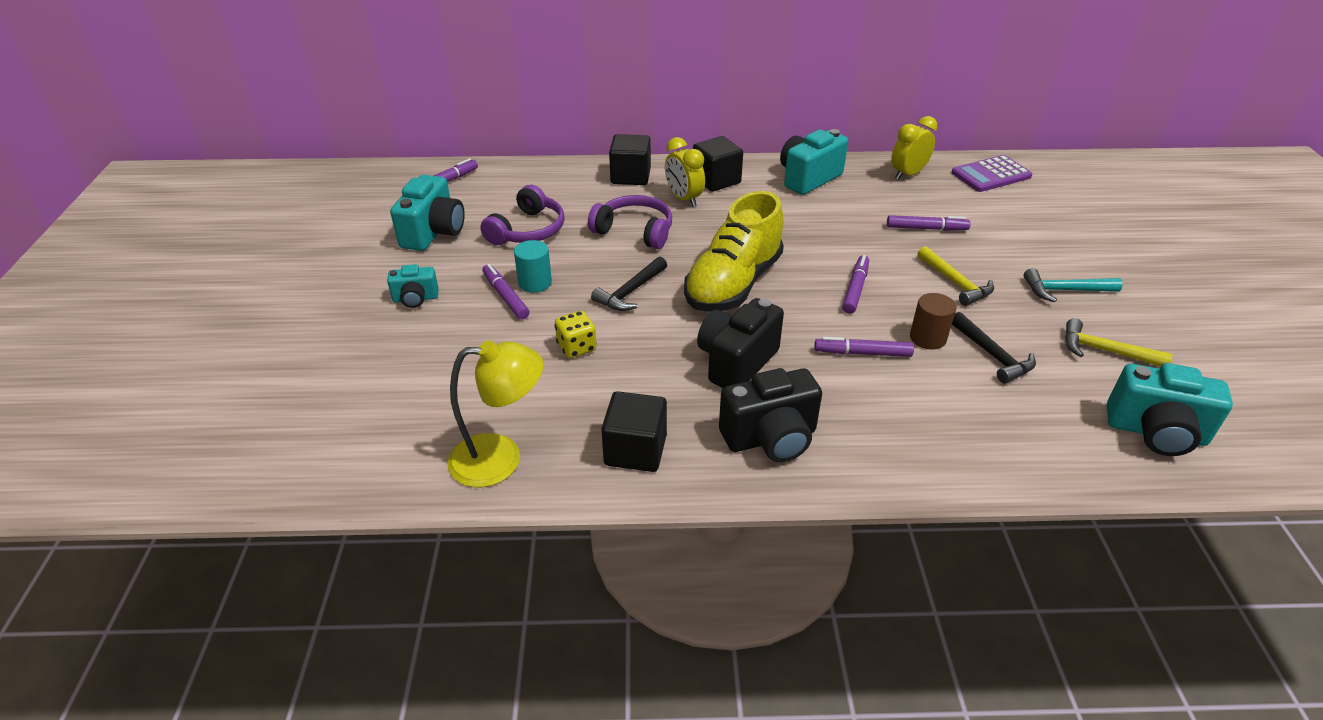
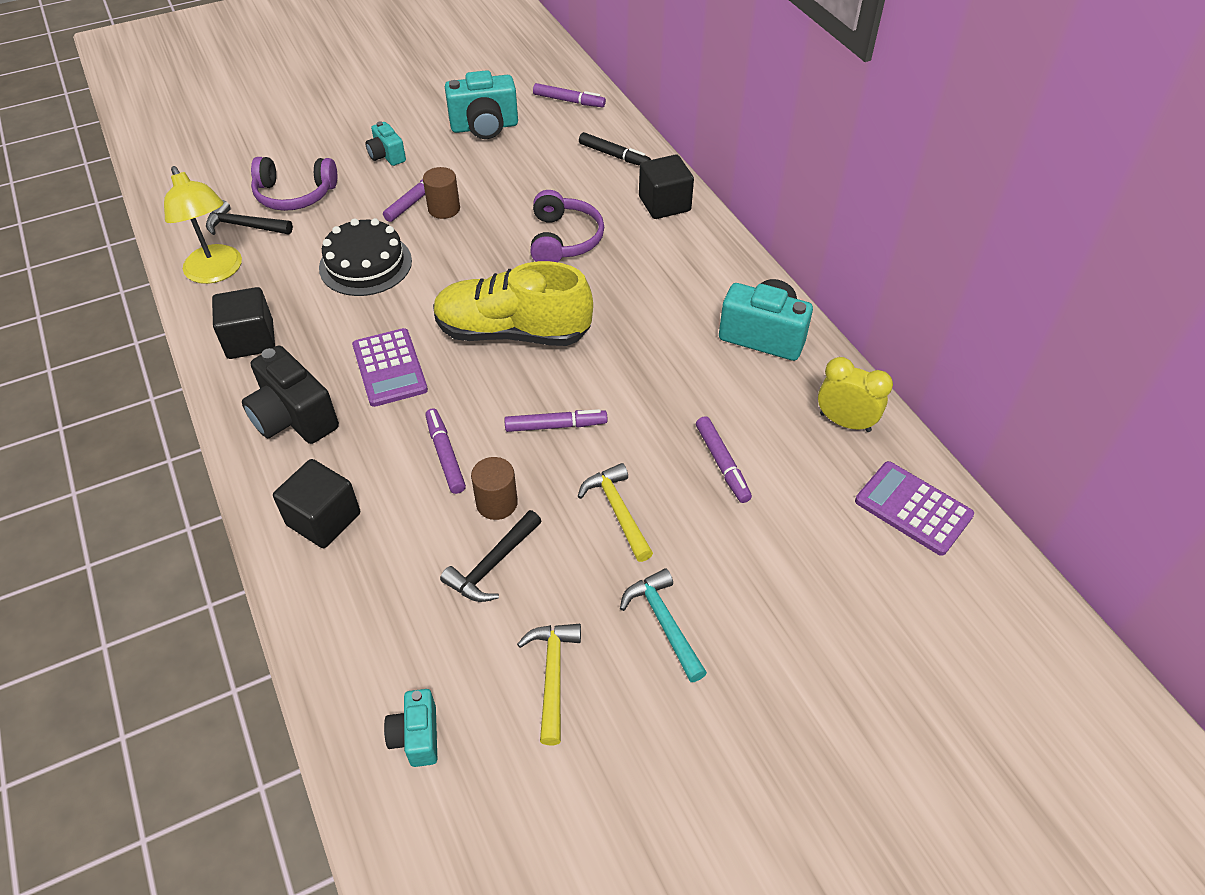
camera: 65 degrees right, 10 degrees up
purple headphones [480,185,565,245] -> purple headphones moved to [251,157,337,211]
turquoise cylinder [514,240,552,293] -> brown cylinder [423,167,460,219]
yellow dice [555,311,597,358] -> black cake [319,218,412,296]
black hammer [591,257,667,311] -> black hammer moved to [206,200,293,235]
yellow clock [665,137,705,207] -> none
black cube [693,136,743,192] -> black cube moved to [273,459,360,548]
black camera [697,298,784,388] -> purple calculator [352,328,428,407]
yellow hammer [918,246,994,306] -> yellow hammer turned 120 degrees clockwise [577,463,653,562]
turquoise camera [1107,363,1233,456] -> turquoise camera [384,689,437,767], size x0.57
none -> black marker [579,132,651,166]

